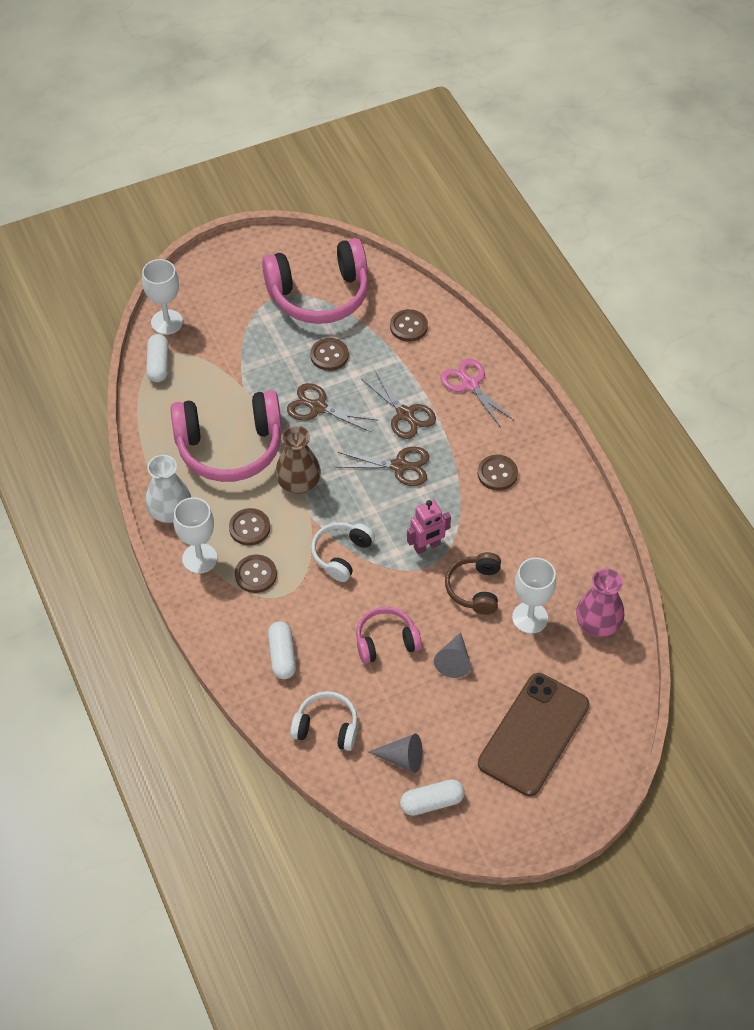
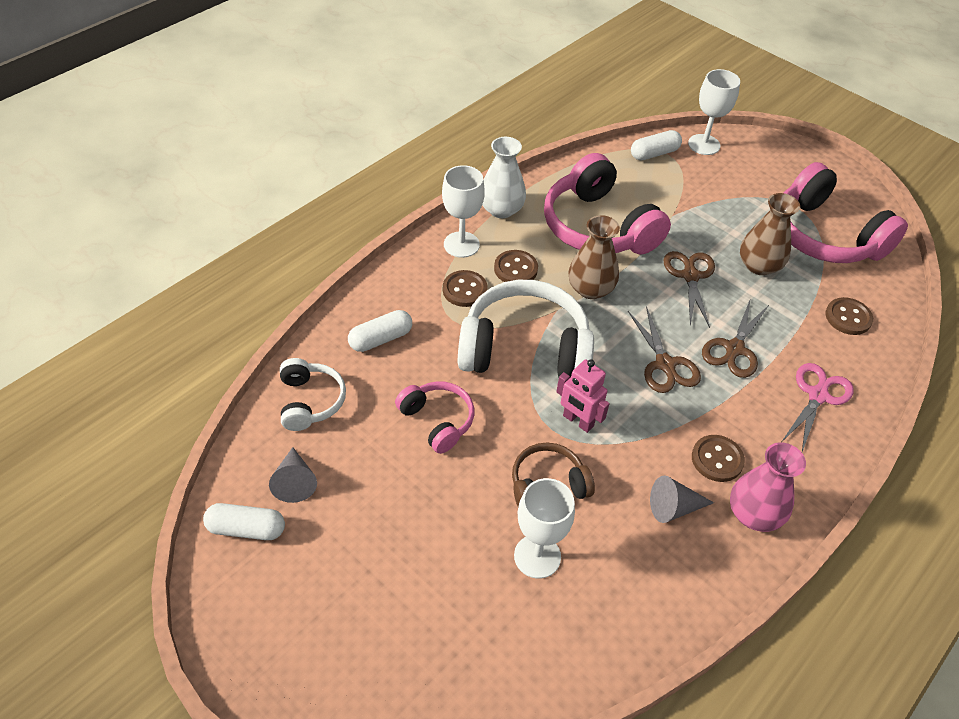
camera: 65 degrees right, 5 degrees down
brown button [310,338,349,371] -> brown vase [740,193,800,275]
white headphones [311,522,375,582] -> white headphones [458,280,594,377], size x1.88
white capsule [400,779,465,816] -> white capsule turned 45 degrees counterclockwise [203,503,285,540]
grey cone [434,632,471,678] -> grey cone moved to [650,475,714,523]
brown phone [478,673,589,796] -> none
pink vase [576,568,624,637] -> pink vase moved to [730,442,806,532]

